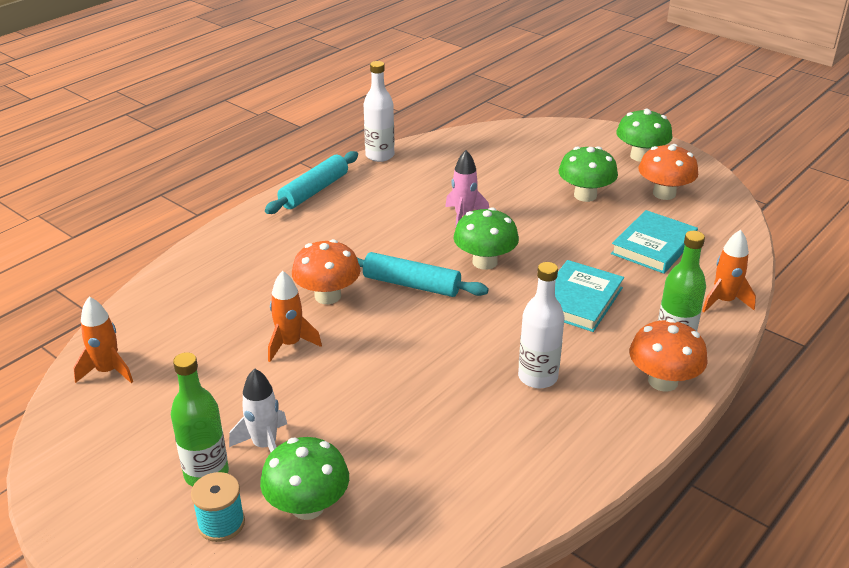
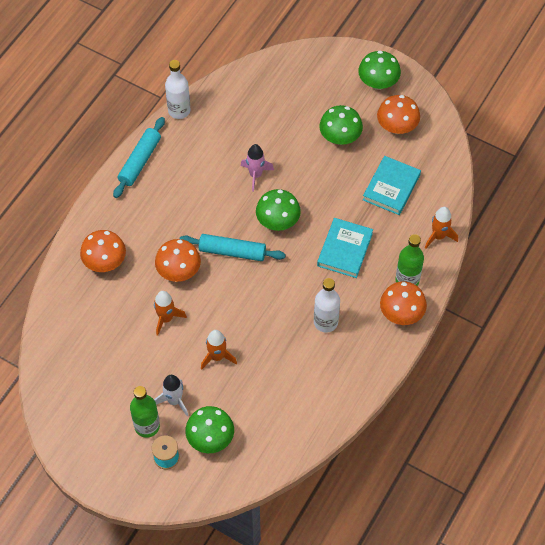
camera: 10 degrees left, 25 degrees up
orange rocket [73,297,133,383] -> orange rocket moved to [201,330,237,370]
none -> orange mushroom [80,230,126,272]

